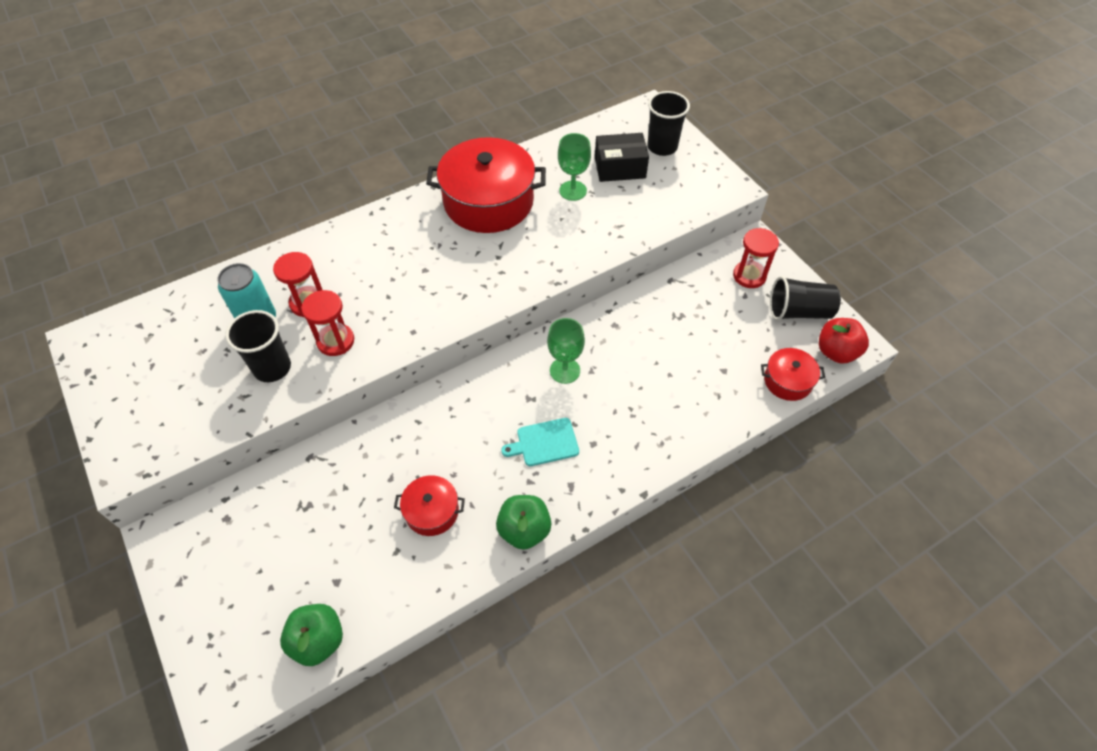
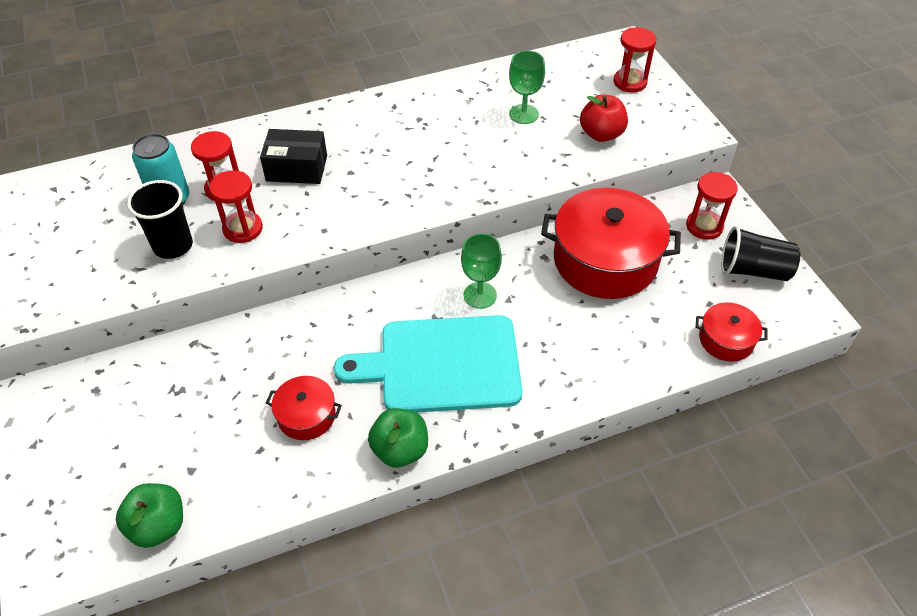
camera: 10 degrees right, 5 degrees down
red pot [426,137,546,233] -> red pot moved to [541,188,681,299]
turquoise cutting board [501,418,579,466] -> turquoise cutting board [334,315,522,413], size x2.22
black box [595,133,649,182] -> black box moved to [260,129,327,184]
black cup [647,91,690,156] -> red hourglass [613,27,656,93]
red apple [819,318,869,364] -> red apple moved to [580,94,628,142]

